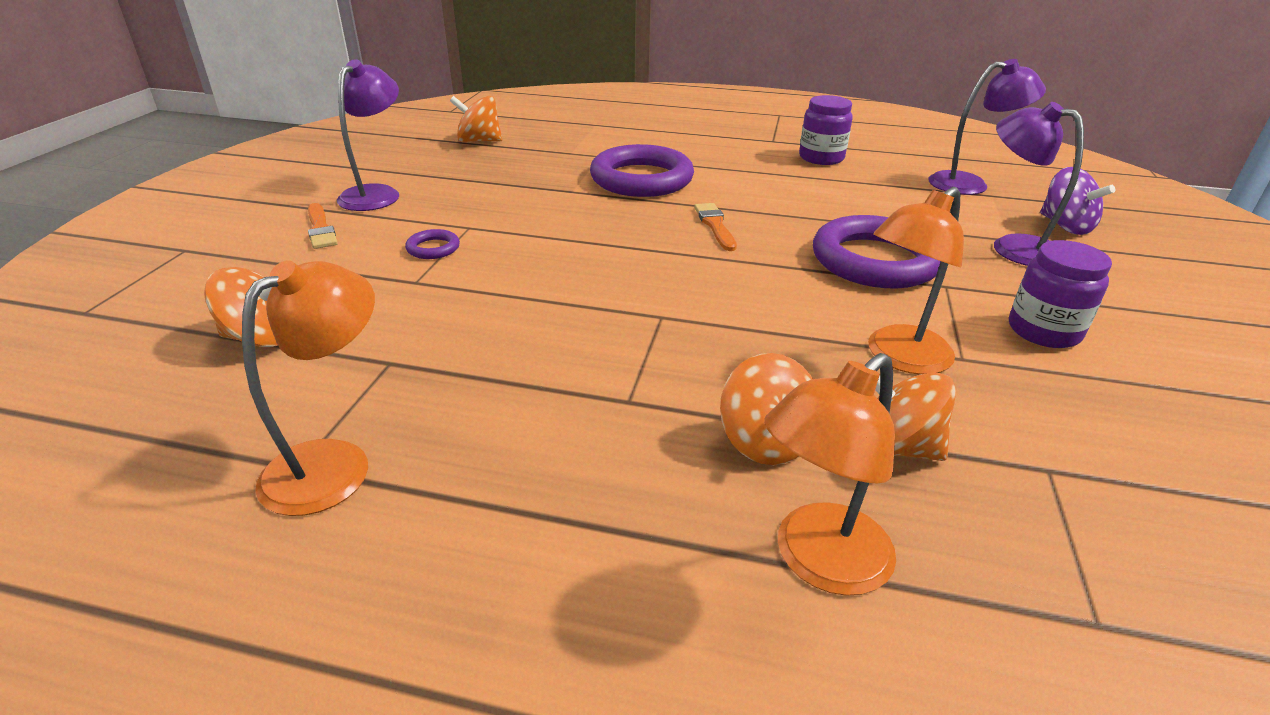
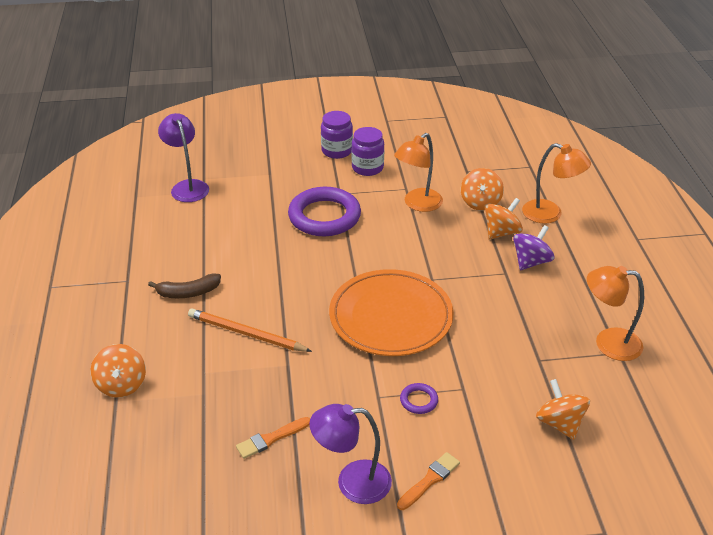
camera: 110 degrees left, 5 degrees up
orange spinning top [450,96,502,142] -> orange spinning top moved to [91,344,146,397]
purple ring [590,144,694,197] -> orange pencil [188,309,312,352]
orange brush [694,203,737,251] -> orange brush moved to [236,417,310,459]
purple jar [799,95,853,165] -> purple jar moved to [321,111,353,159]
orange lamp [868,187,964,375] -> orange lamp turned 105 degrees clockwise [394,133,443,212]
purple lamp [994,102,1084,266] -> none
purple spinning top [1040,167,1115,235] -> purple spinning top moved to [513,225,555,270]
none -> brown banana [148,274,221,298]
none -> orange plate [329,269,454,356]

